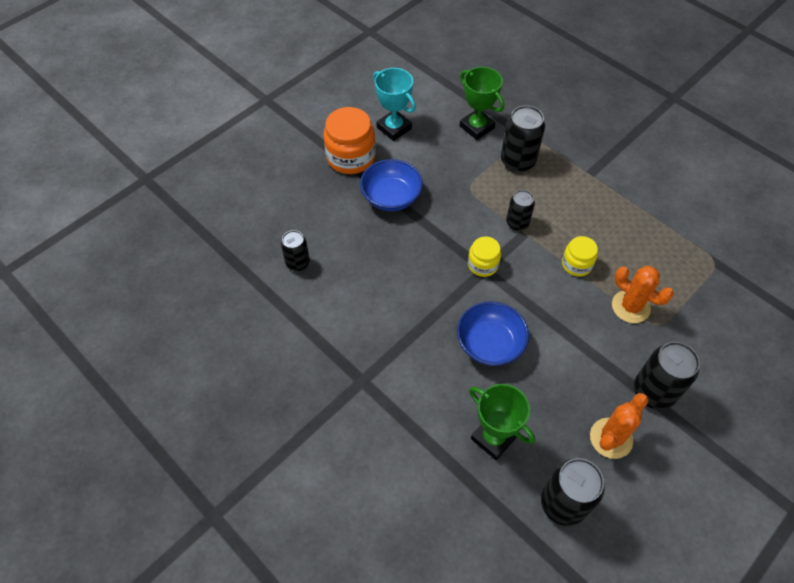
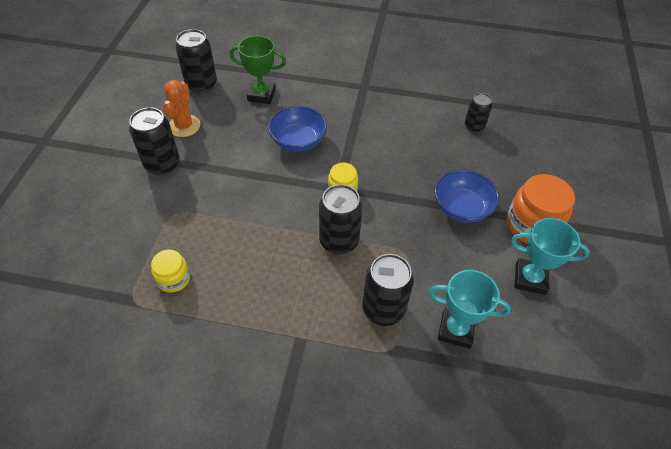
camera: 145 degrees right, 5 degrees down
green trophy [460,67,504,140] -> turquoise trophy [429,270,511,349]
black can [506,190,535,231] -> black can [319,184,362,254], size x1.61
yellow jar [562,236,598,276] -> yellow jar moved to [151,250,190,293]
orange cactus [612,266,674,323] -> none

